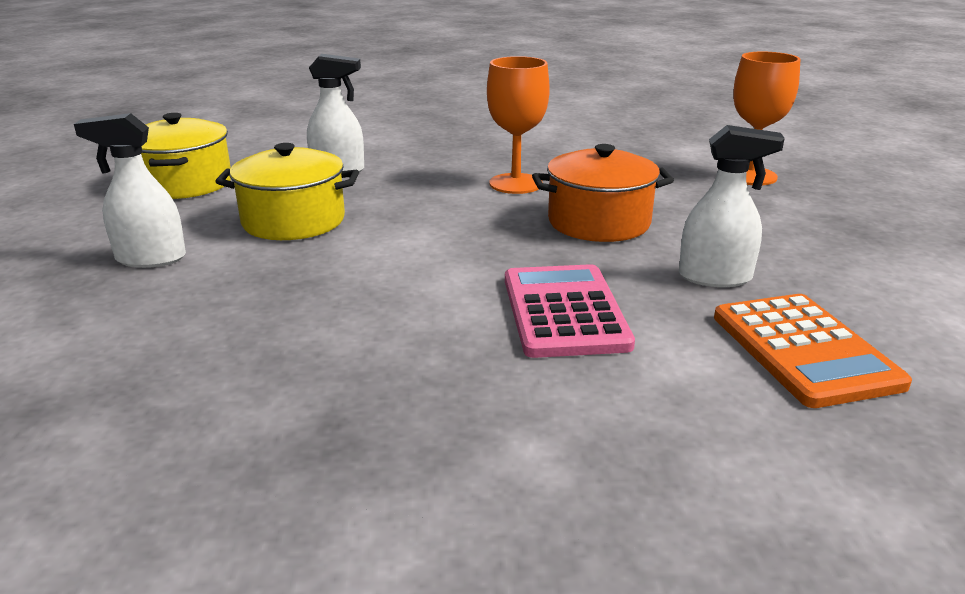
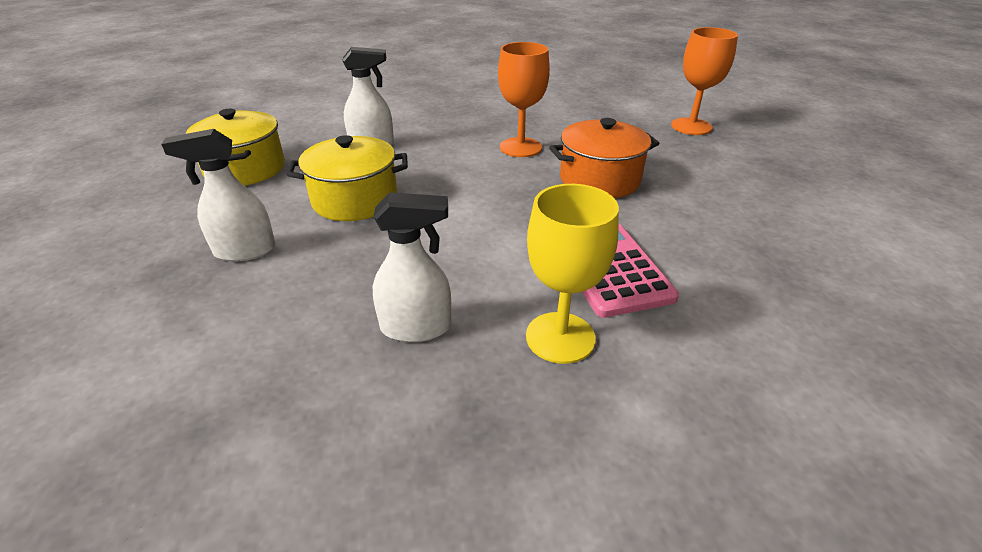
camera: 10 degrees left, 10 degrees up
white spray bottle [679,125,785,287] -> white spray bottle moved to [373,192,451,342]
orange calculator [714,294,912,408] -> none
none -> yellow goblet [526,184,619,364]

